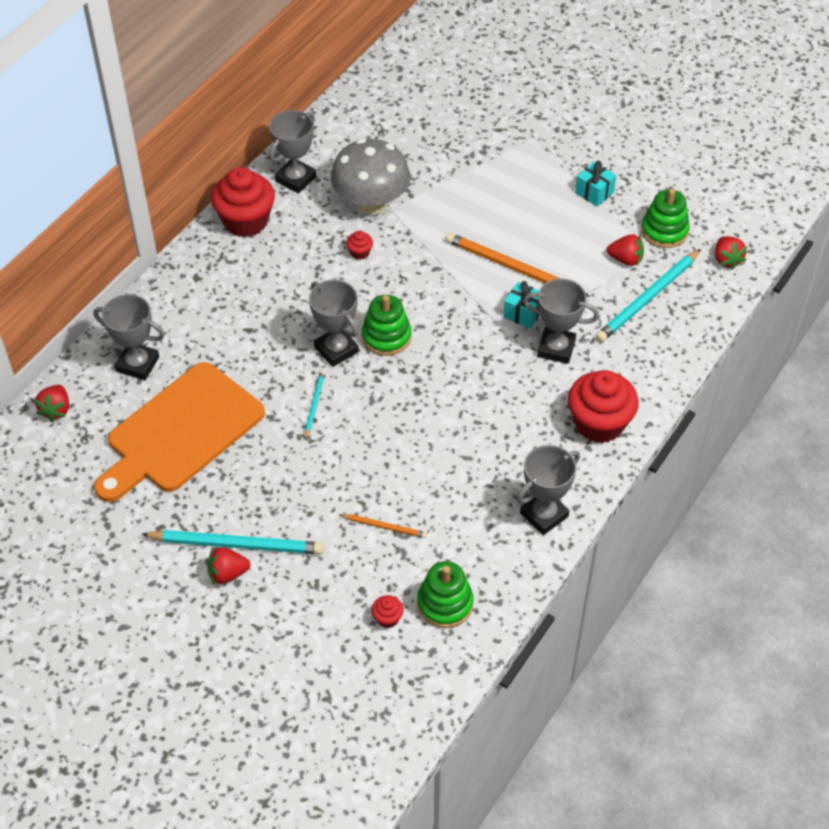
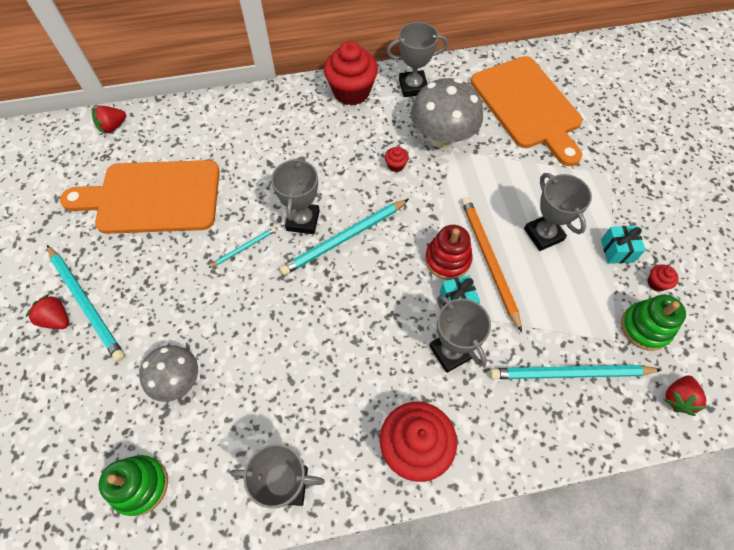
camera: 45 degrees right, 10 degrees up
grey trophy [94,294,165,380] -> grey trophy moved to [524,173,592,251]
orange pencil [339,514,427,538] -> grey mushroom [139,345,198,402]
green stacking toy [362,295,411,356] -> turquoise pencil [279,199,409,275]
red cupcake [372,595,404,628] -> red cupcake moved to [648,264,679,292]
red strawberry [607,234,644,266] -> none
none -> red stacking toy [425,225,473,280]
none -> orange cutting board [471,56,583,166]

